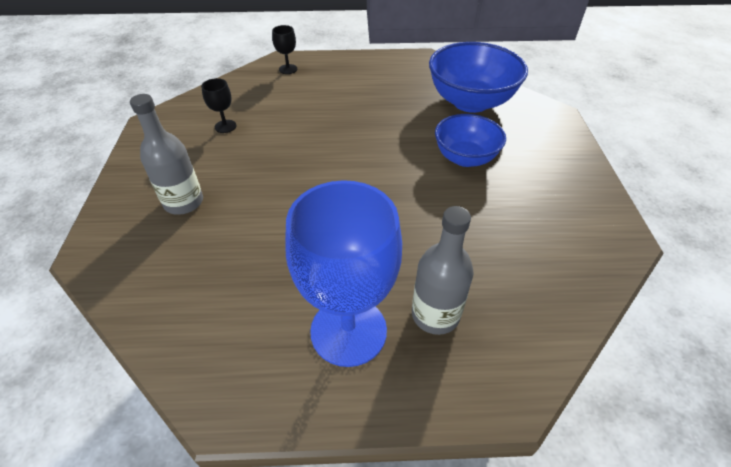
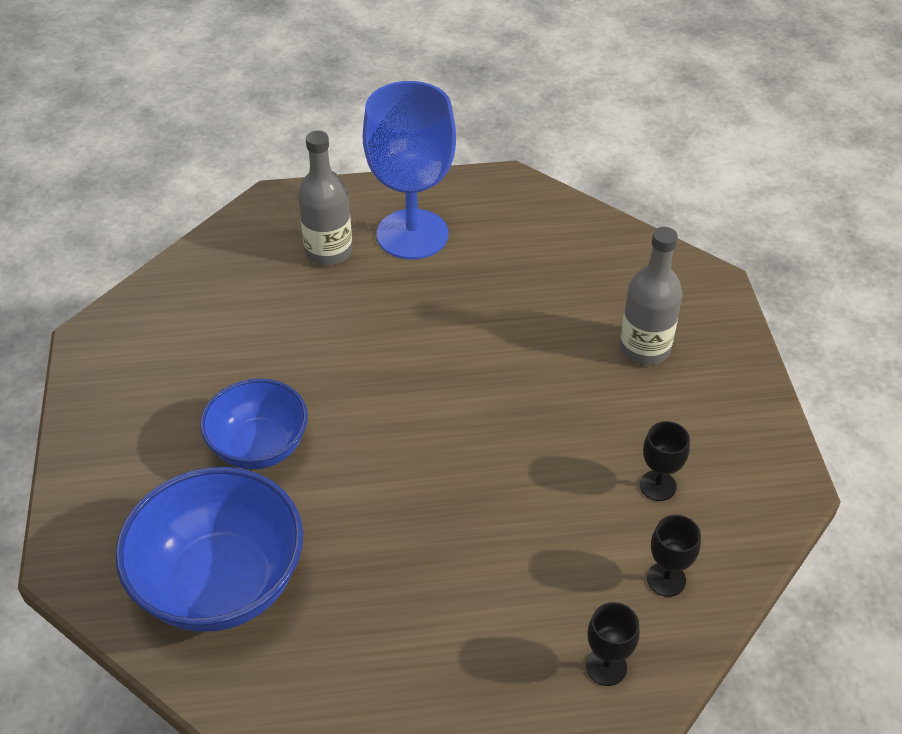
camera: 175 degrees right, 0 degrees up
none -> black goblet [647,515,701,597]

